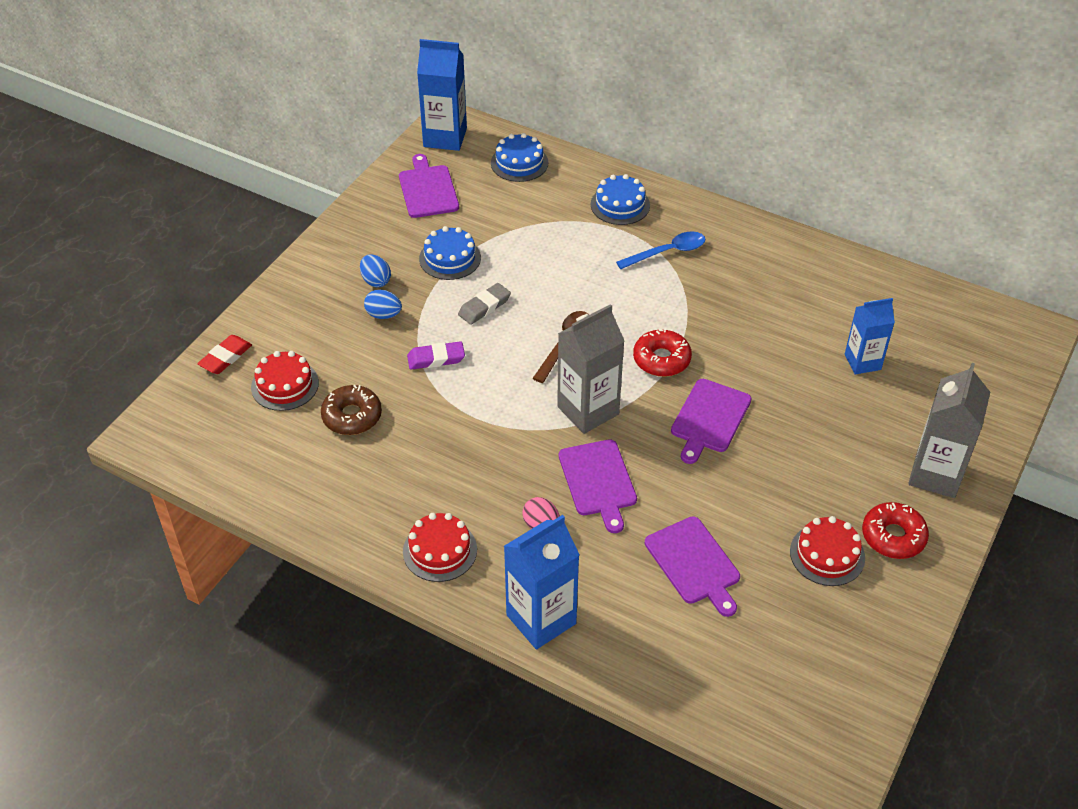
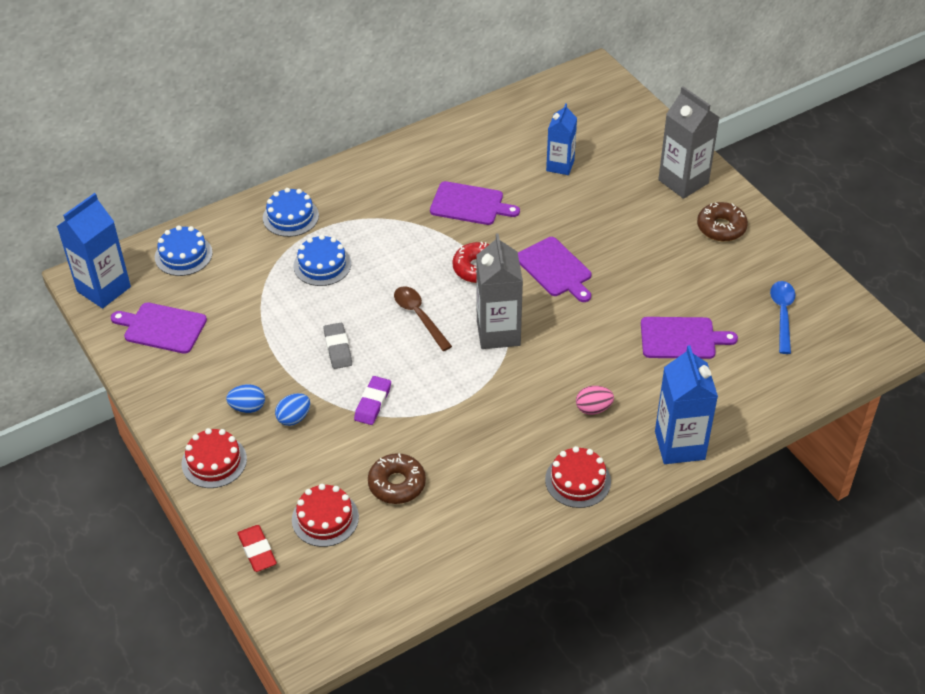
camera: 60 degrees left, 0 degrees up
blue cake [419,226,481,280] -> blue cake moved to [293,235,351,286]
purple cutting board [559,439,637,533] -> purple cutting board moved to [430,181,520,225]
blue spoon [616,231,705,269] -> blue spoon moved to [770,281,795,354]
red cake [790,516,865,586] -> red cake moved to [182,428,247,488]
red donut [862,502,929,559] -> brown donut [697,202,748,241]

